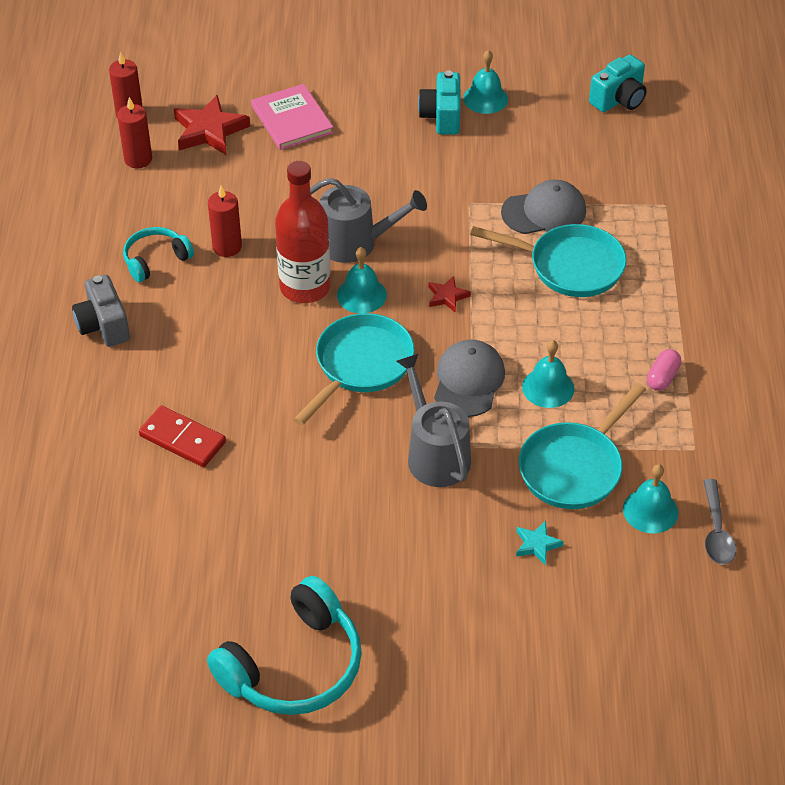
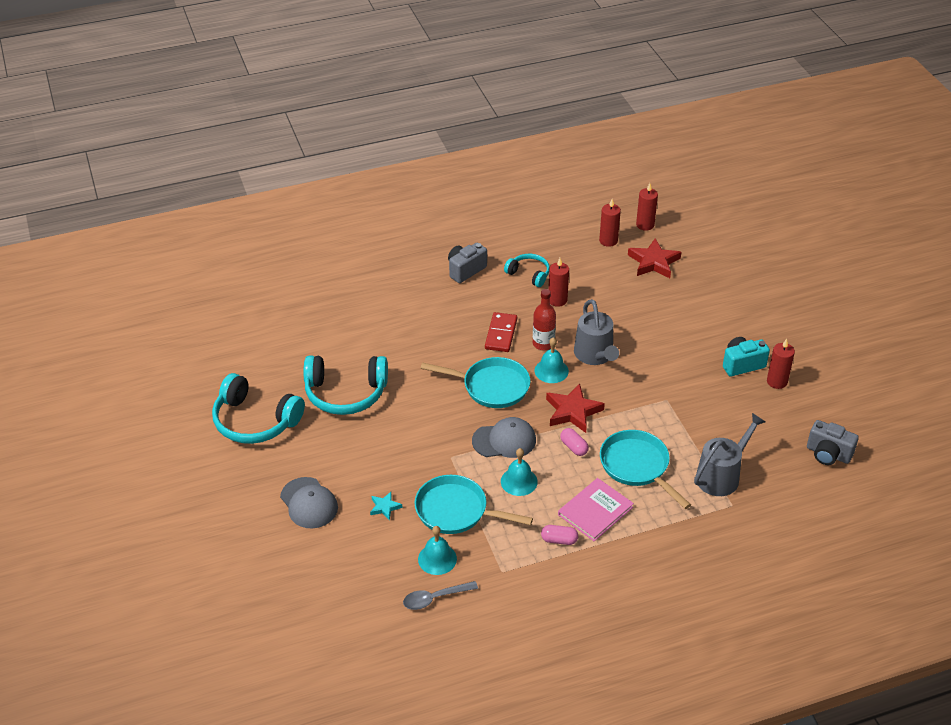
camera: 70 degrees right, 5 degrees down
red domino [139,406,226,467] -> red domino moved to [485,312,517,352]
pink book [251,84,334,150] -> pink book moved to [558,478,634,541]
red bottle [275,161,331,303] -> red bottle [533,289,556,350], size x0.64
grey watering can [396,354,471,487] -> grey watering can moved to [694,413,766,496]
red star [428,276,471,313] -> red star [546,383,605,433], size x1.92
turquoise bell [463,50,508,114] -> red candle [767,339,795,389]
turquoise pan [470,224,627,297] -> turquoise pan turned 150 degrees clockwise [600,430,691,509]
grey cap [501,179,586,234] -> grey cap moved to [280,477,338,528]
turquoise camera [589,55,646,112] -> grey camera [807,420,859,465]
none -> turquoise headphones [304,355,388,415]
none -> pink capsule [560,428,589,456]

